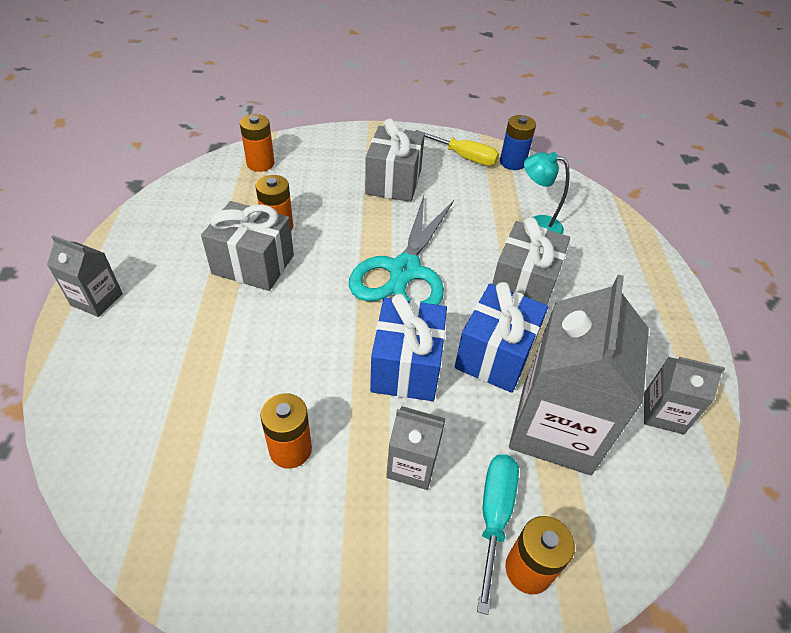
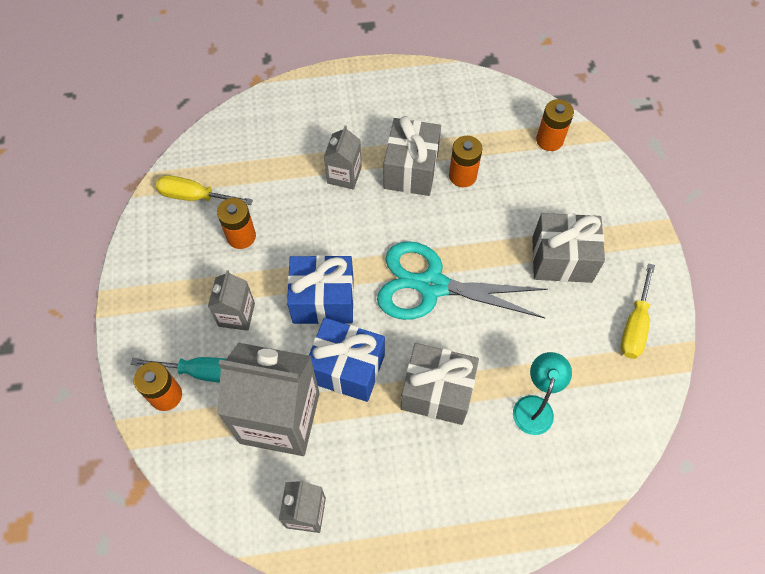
camera: 85 degrees right, 15 degrees up
grey carton [47,235,123,317] -> grey carton moved to [324,125,362,190]
blue battery [500,115,536,170] -> none
none -> yellow screwdriver [156,175,253,205]

